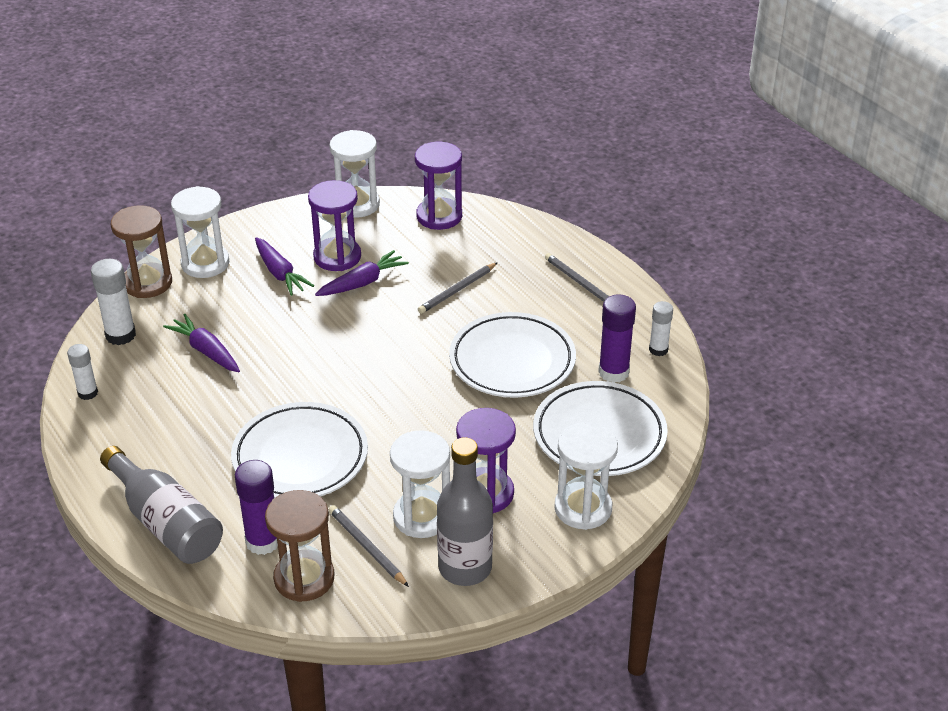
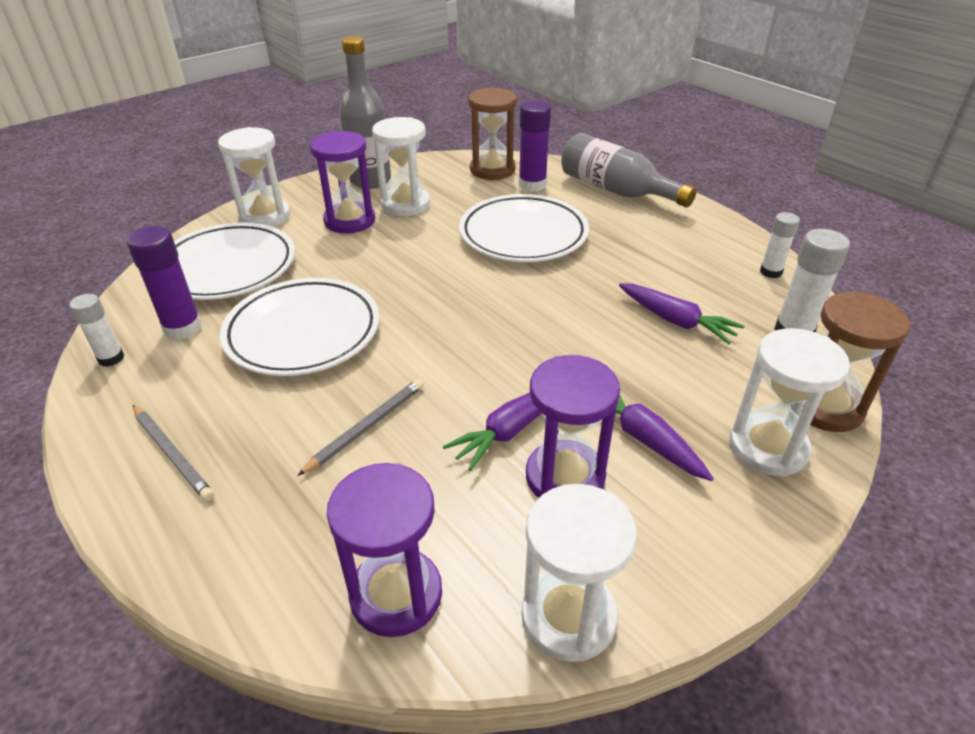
camera: 175 degrees right, 0 degrees up
grey pencil [329,505,409,587] -> none

